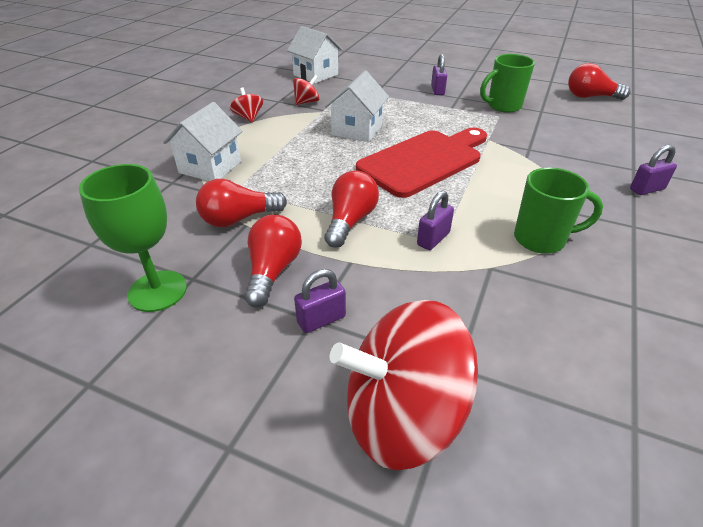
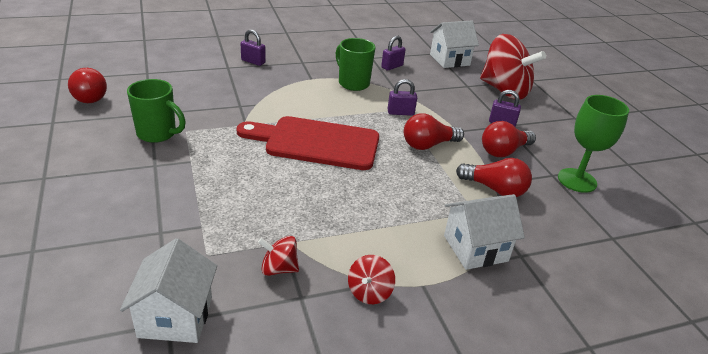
camera: 135 degrees left, 5 degrees down
white house [325,71,389,142] -> white house moved to [430,21,479,68]
purple padlock [431,54,447,95] -> purple padlock moved to [381,36,406,71]

